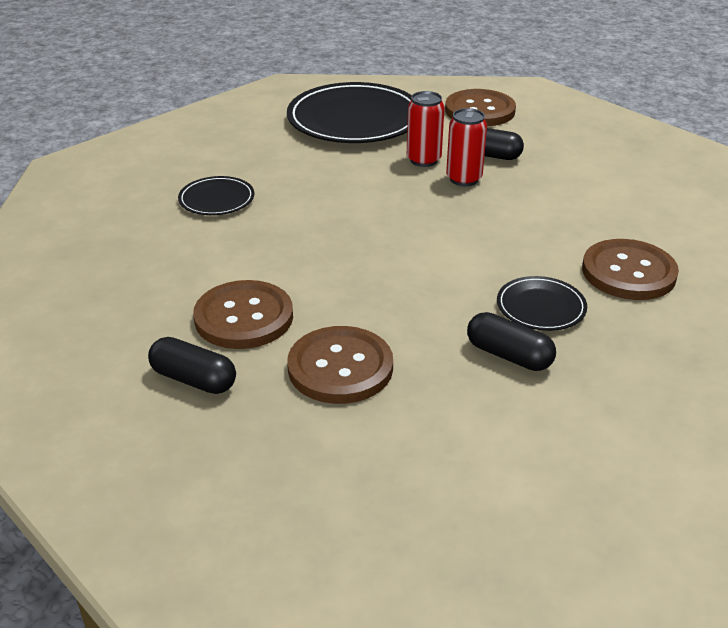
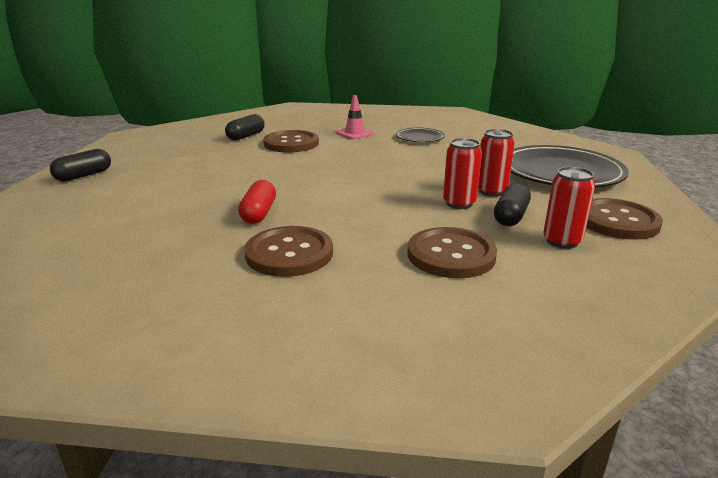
camera: 95 degrees right, 10 degrees down
brown button [287,326,393,404] -> brown button moved to [408,227,497,278]
black capsule [467,312,556,371] -> black capsule moved to [50,149,111,182]
black plate [497,276,587,331] -> red capsule [238,180,276,224]
none -> pink traffic cone [336,95,375,139]
none -> red can [543,167,595,249]

